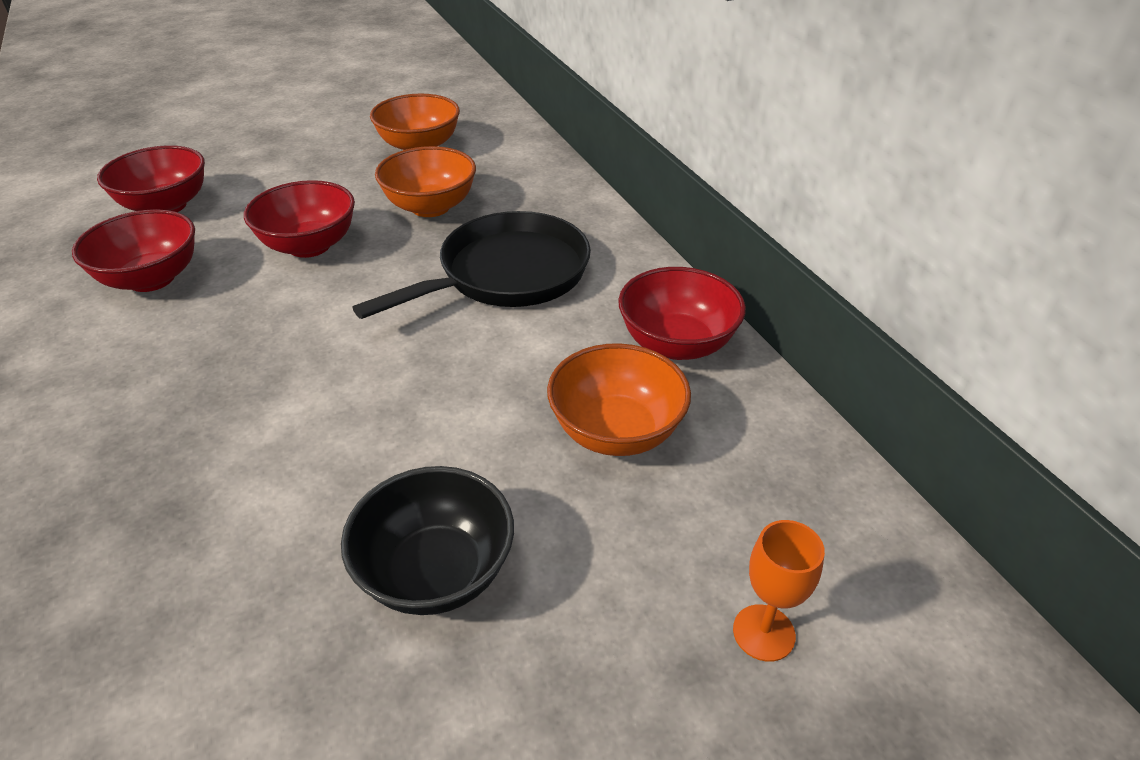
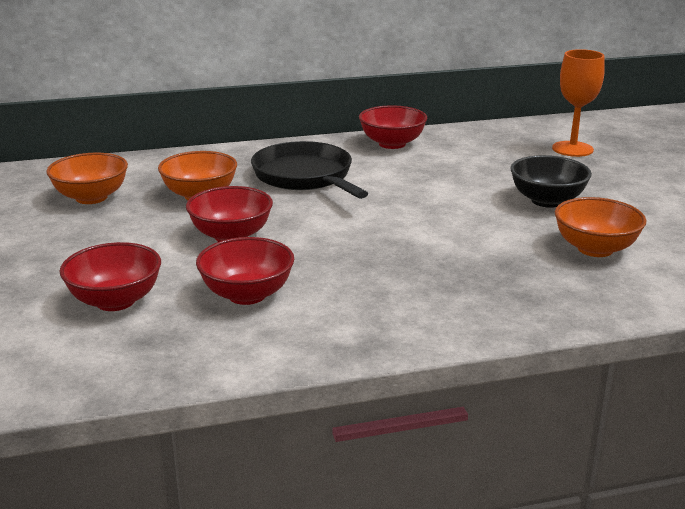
camera: 80 degrees left, 15 degrees down
orange bowl [547,343,691,456] -> orange bowl moved to [555,197,646,257]
orange goblet [733,520,825,662] -> orange goblet [552,49,605,157], size x1.65

